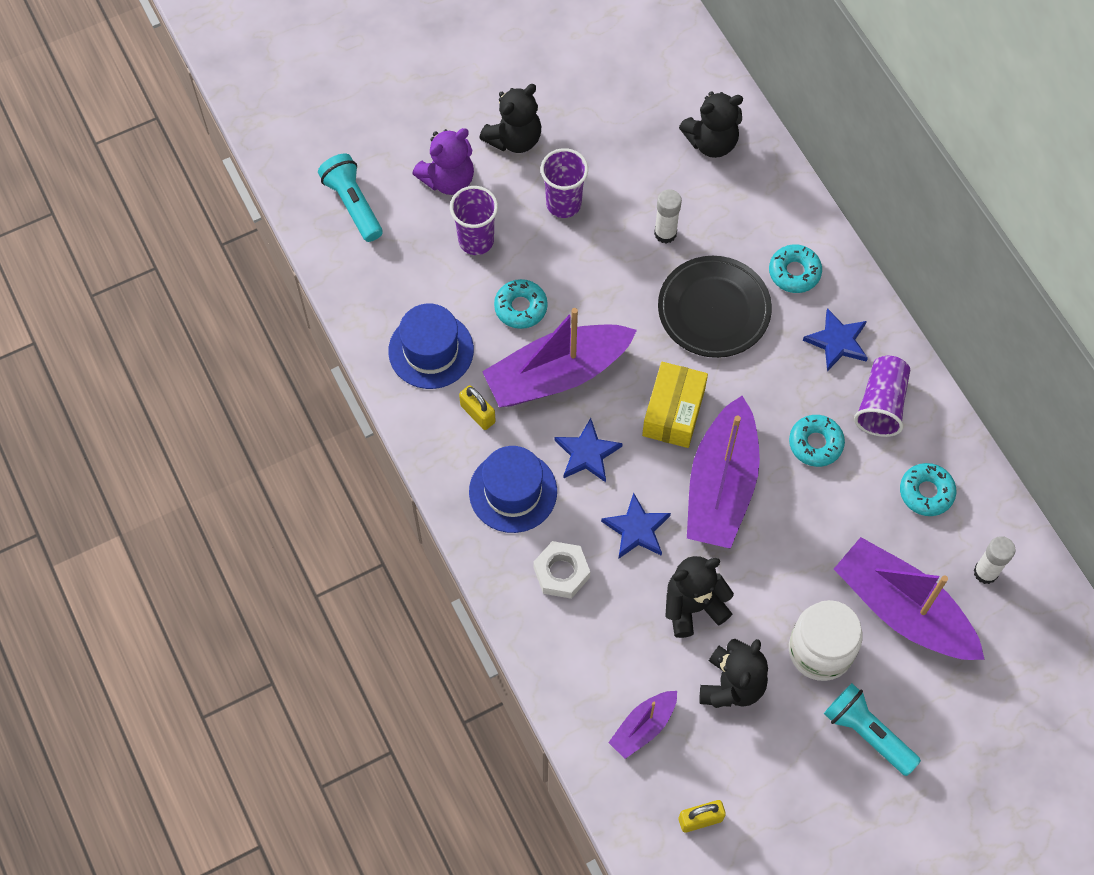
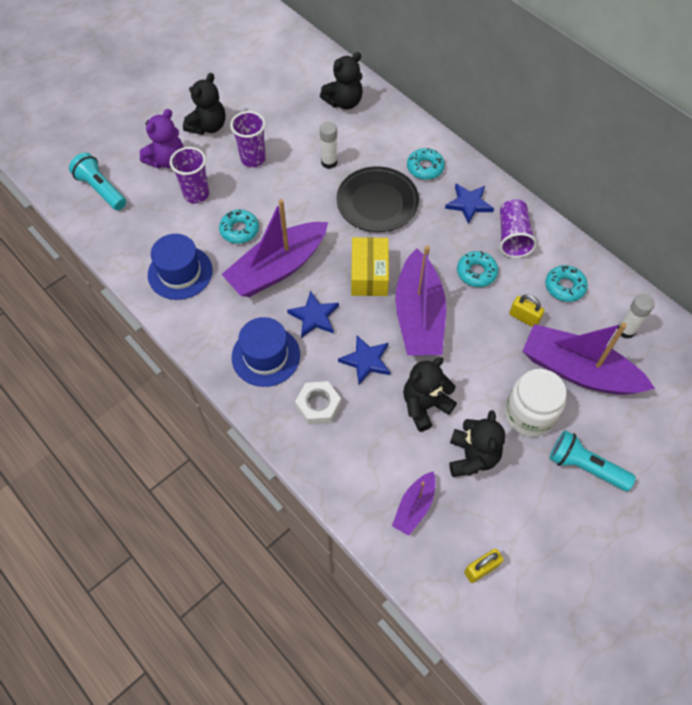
camera: 15 degrees left, 5 degrees down
yellow padlock [459,385,496,430] -> yellow padlock moved to [509,294,545,327]

